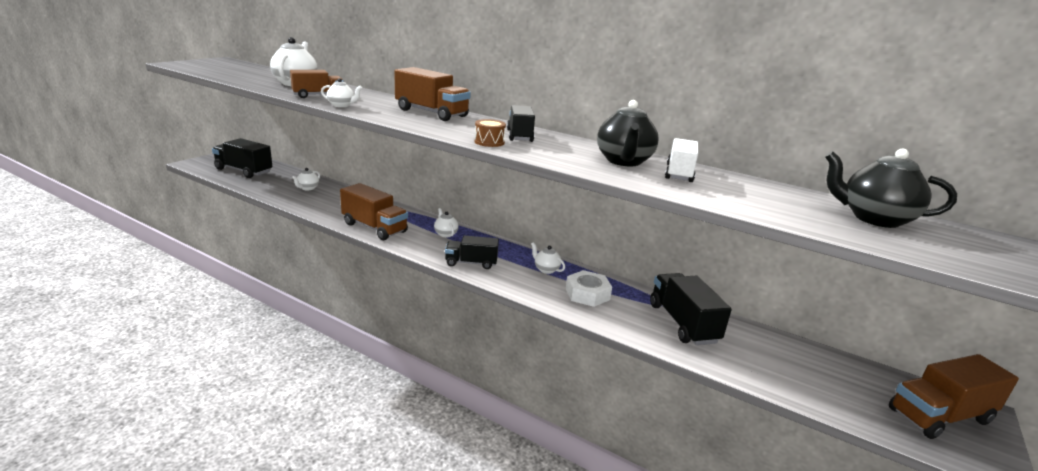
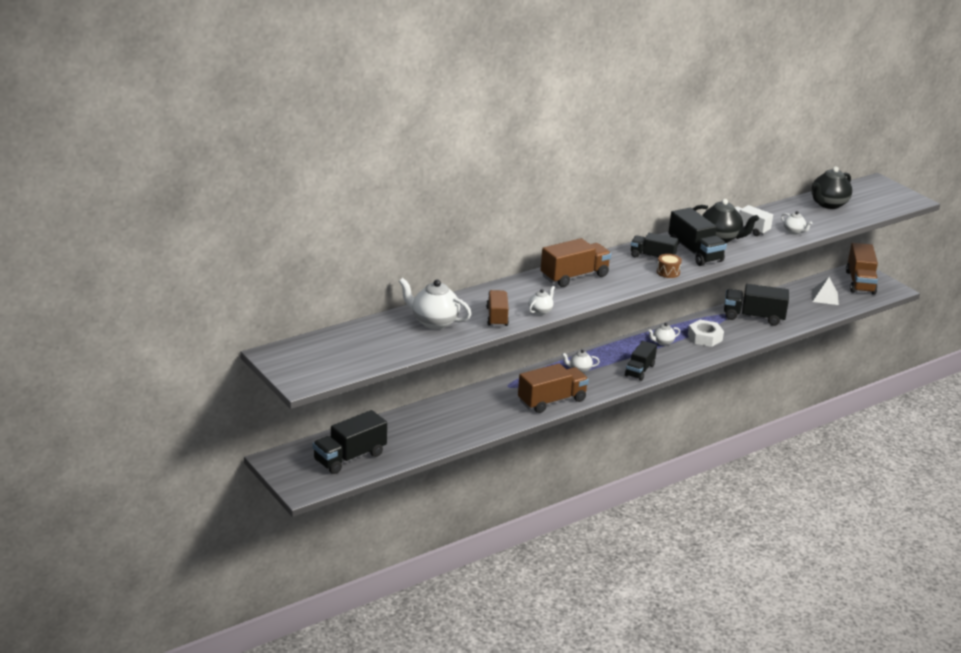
camera: 65 degrees left, 5 degrees up
white teapot [292,168,320,190] -> white teapot moved to [781,211,812,234]
none -> black truck [668,208,727,266]
none -> white pyramid [812,277,839,305]

